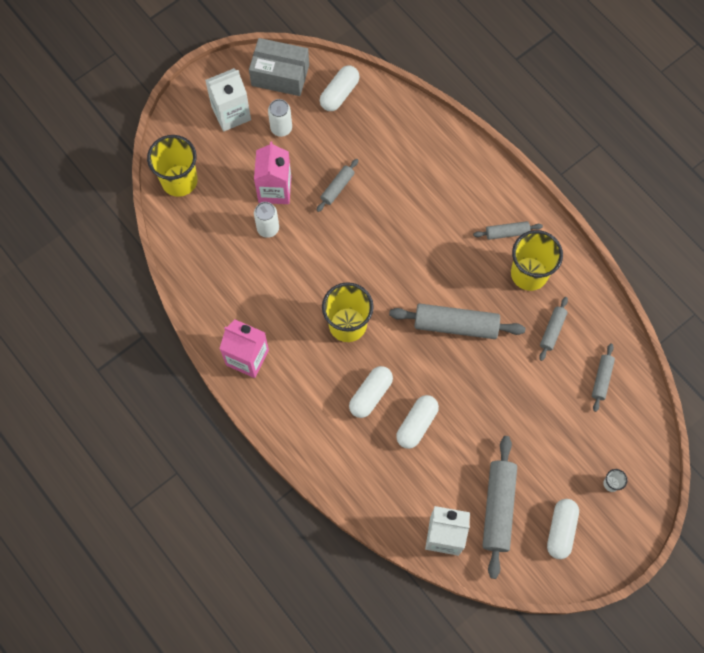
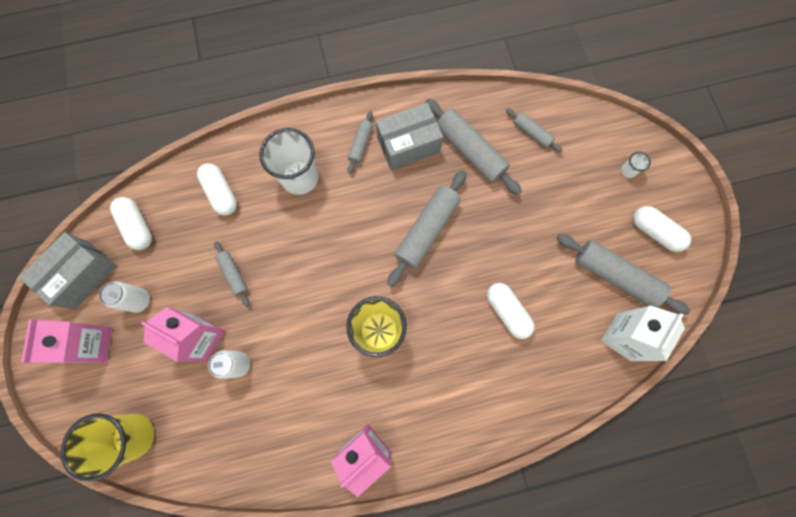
camera: 65 degrees left, 5 degrees up
white carton [205,68,251,131] -> pink carton [21,319,112,363]
white capsule [349,366,393,418] -> white capsule moved to [197,163,237,216]
yellow cup [511,230,563,291] -> grey box [376,103,443,170]
grey rolling pin [539,297,568,361] -> grey rolling pin [425,99,522,195], size x1.89
none -> white cup [259,128,318,195]

